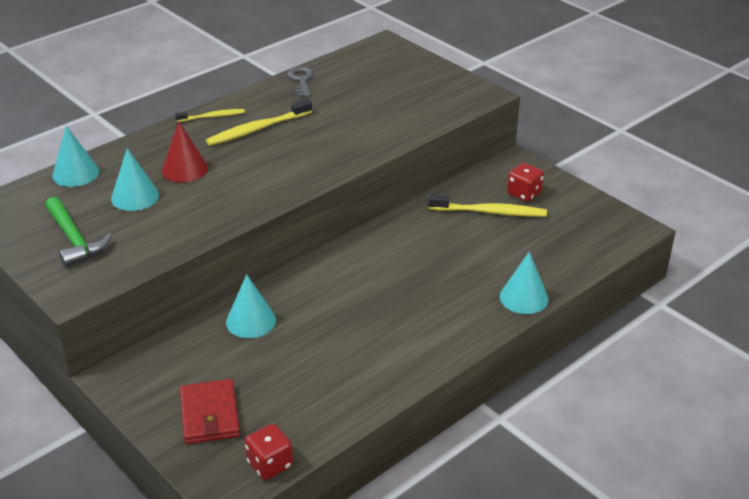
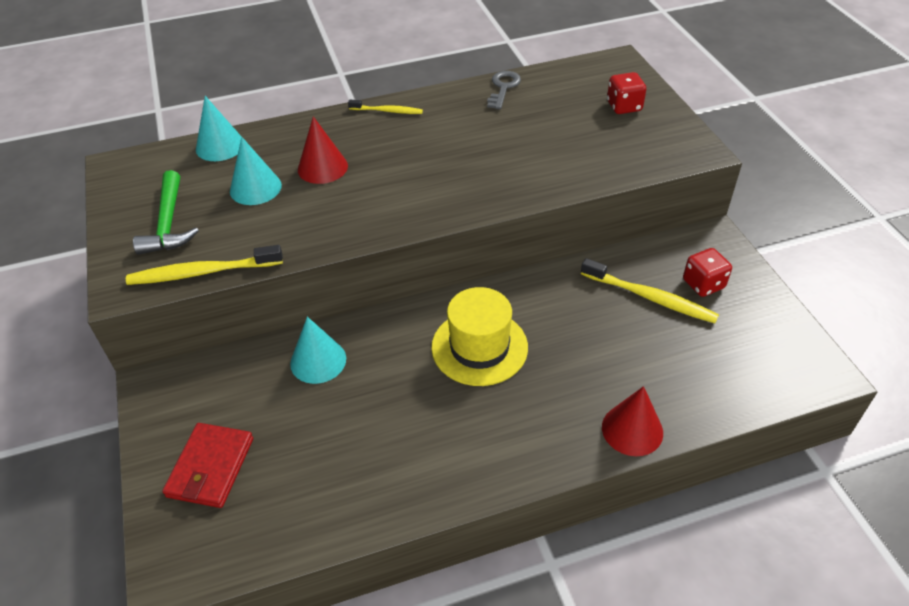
camera: 25 degrees right, 10 degrees up
yellow toothbrush [206,99,312,146] -> yellow toothbrush moved to [126,245,283,285]
red dice [245,424,293,480] -> red dice moved to [607,72,646,114]
turquoise cone [500,252,549,314] -> red cone [602,386,663,456]
none -> yellow hat [431,287,528,386]

